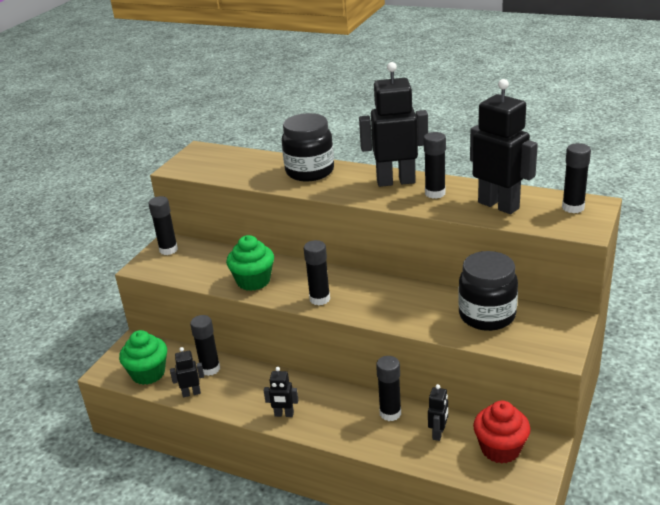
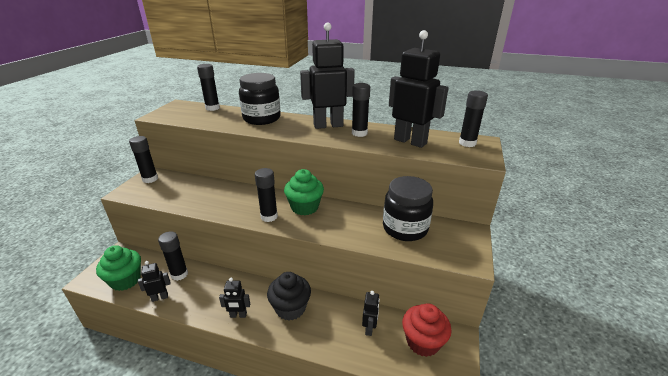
camera: 10 degrees left, 0 degrees up
green cupcake [226,235,274,291] -> green cupcake moved to [284,169,324,216]
black glue stick [376,356,401,421] -> black glue stick moved to [197,64,220,111]
none -> black cupcake [267,272,311,321]

